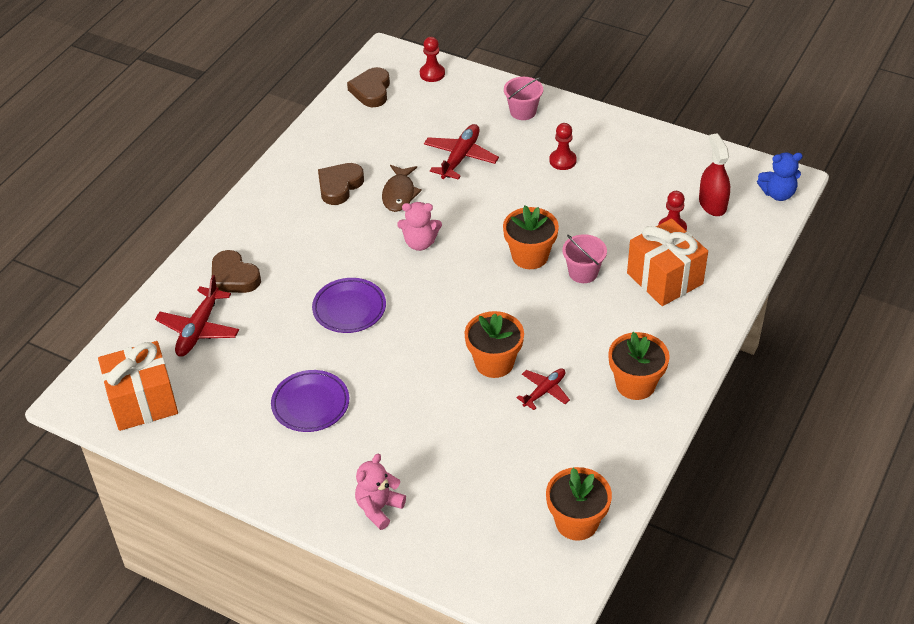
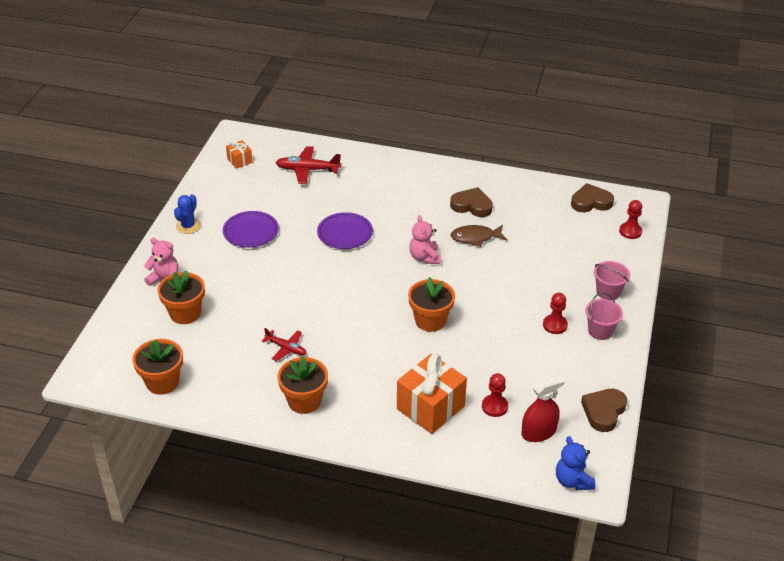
camera: 75 degrees right, 5 degrees down
orange gift [98,341,178,431] -> orange gift [226,140,252,169], size x0.49
brown heart [212,250,261,293] -> brown heart moved to [581,389,627,432]
red plane [424,124,499,180] -> none
orange flower pot [464,311,524,378] -> orange flower pot moved to [157,270,205,324]
pink bucket [562,234,607,283] -> pink bucket moved to [585,292,623,340]
none -> blue cactus [174,194,201,234]

